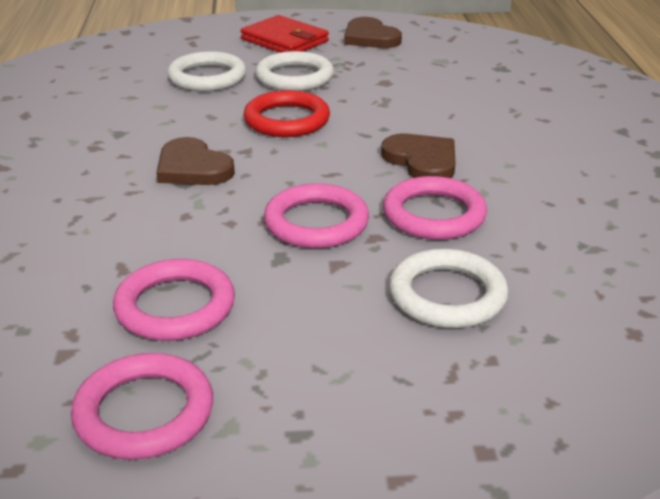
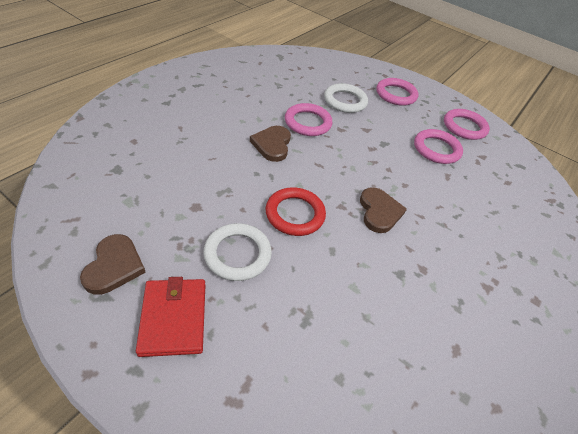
camera: 145 degrees left, 15 degrees up
white ring [167,51,246,92] -> none
pink ring [264,183,369,248] -> pink ring moved to [376,78,419,106]

